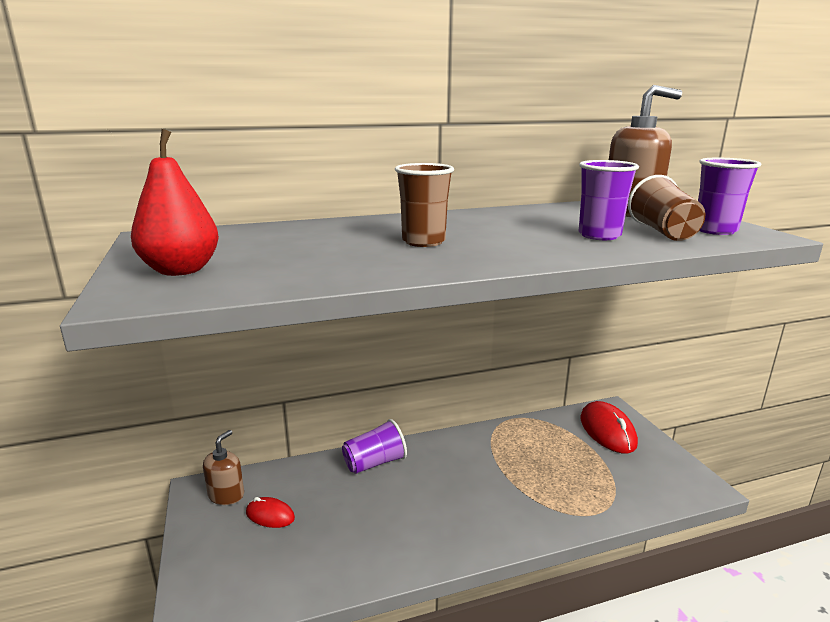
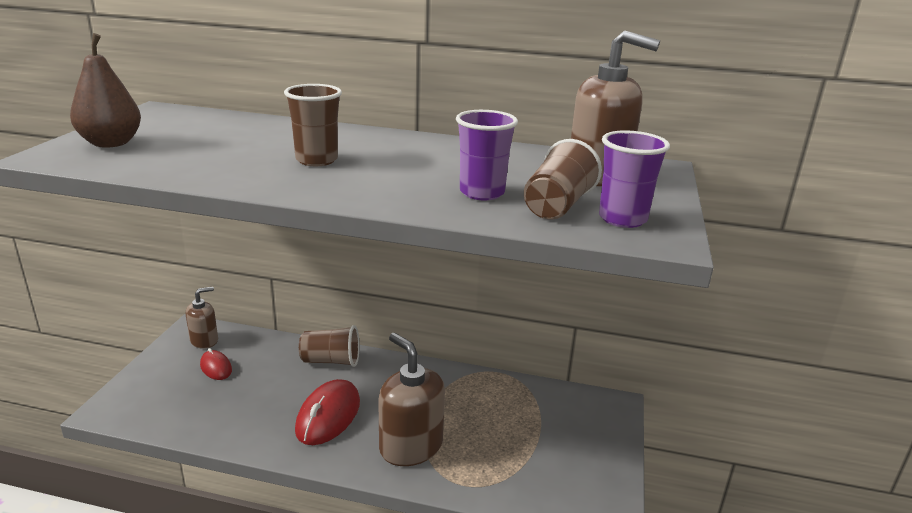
camera: 30 degrees right, 5 degrees up
red pear [131,129,219,276] -> brown pear [70,33,141,148]
purple cup [342,419,407,474] -> brown cup [299,325,360,367]
red mouse [580,401,638,454] -> red mouse moved to [295,379,360,445]
none -> brown soap dispenser [378,333,445,466]

